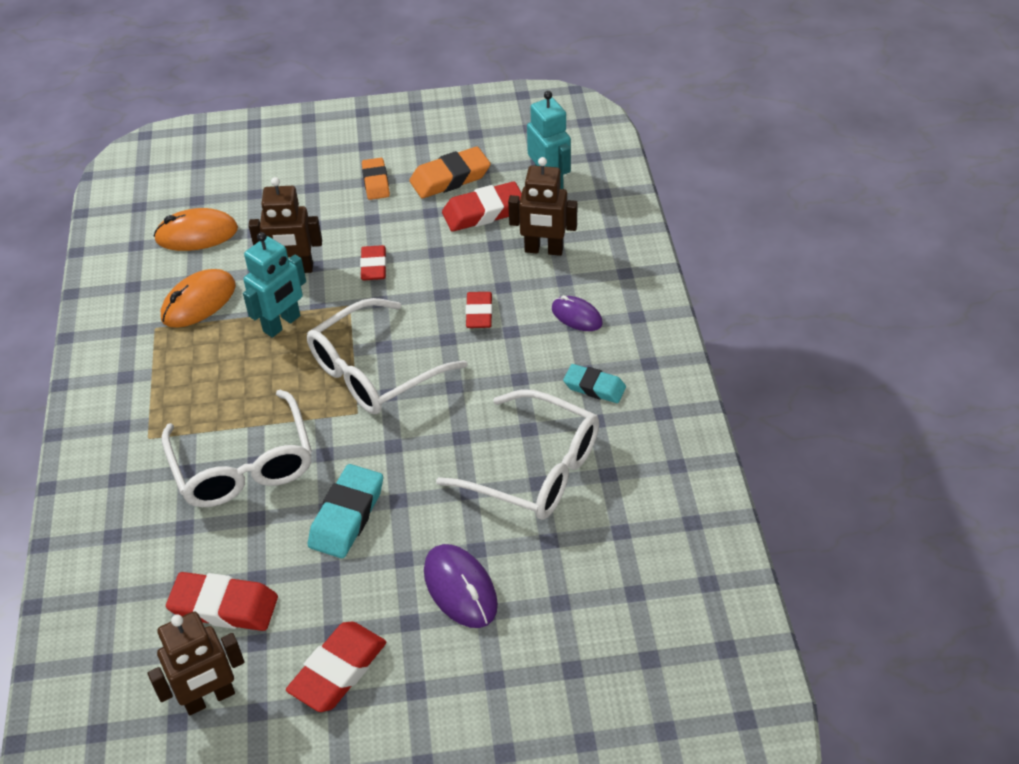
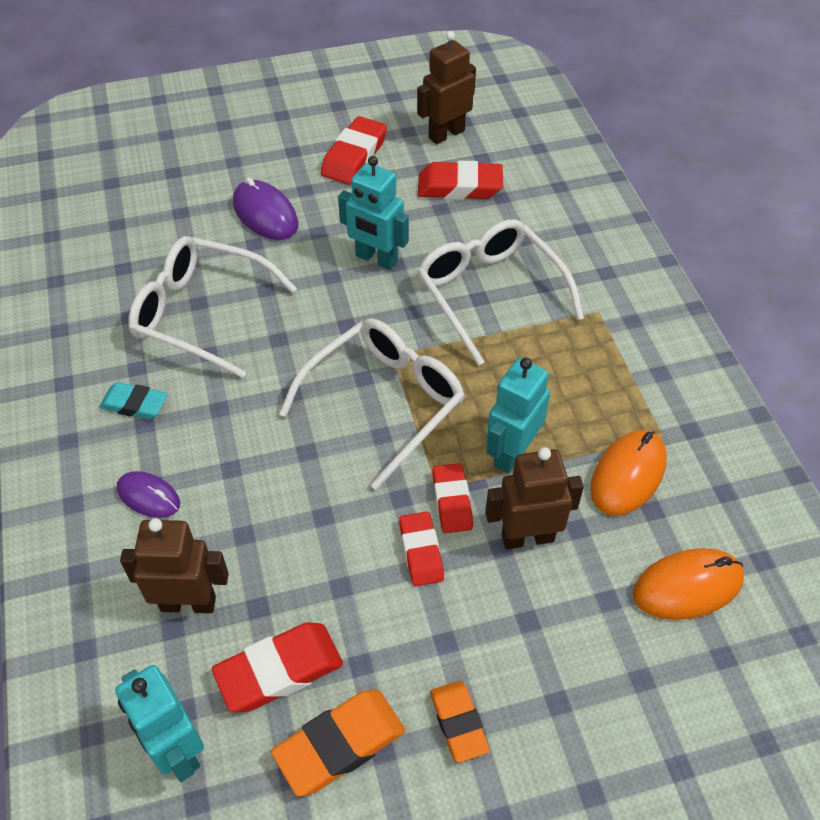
camera: 170 degrees right, 5 degrees up
turquoise eraser [308,464,383,558] -> turquoise robot [338,156,409,270]
red eraser [466,292,493,328] -> red eraser moved to [432,463,473,533]

